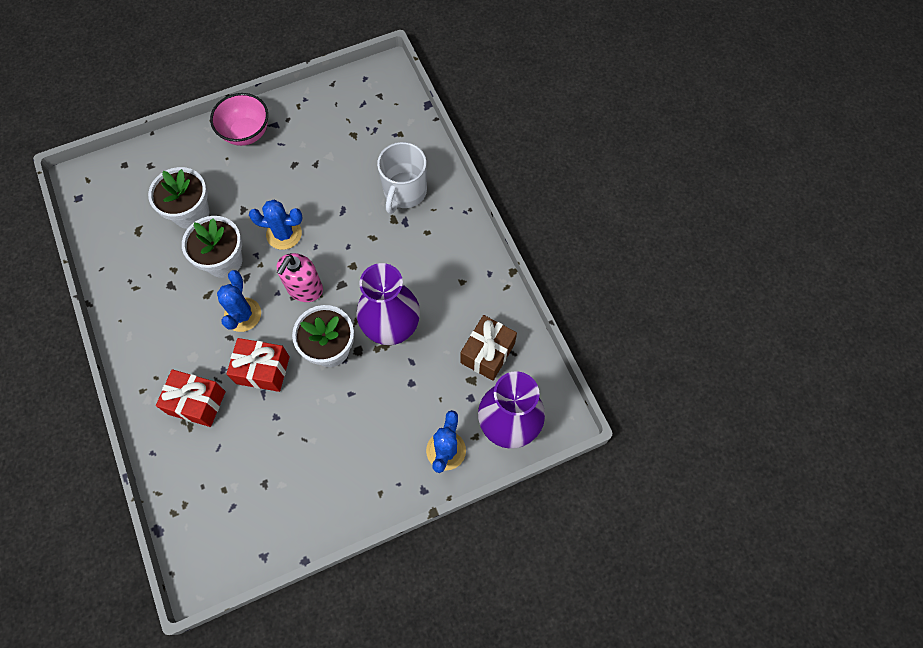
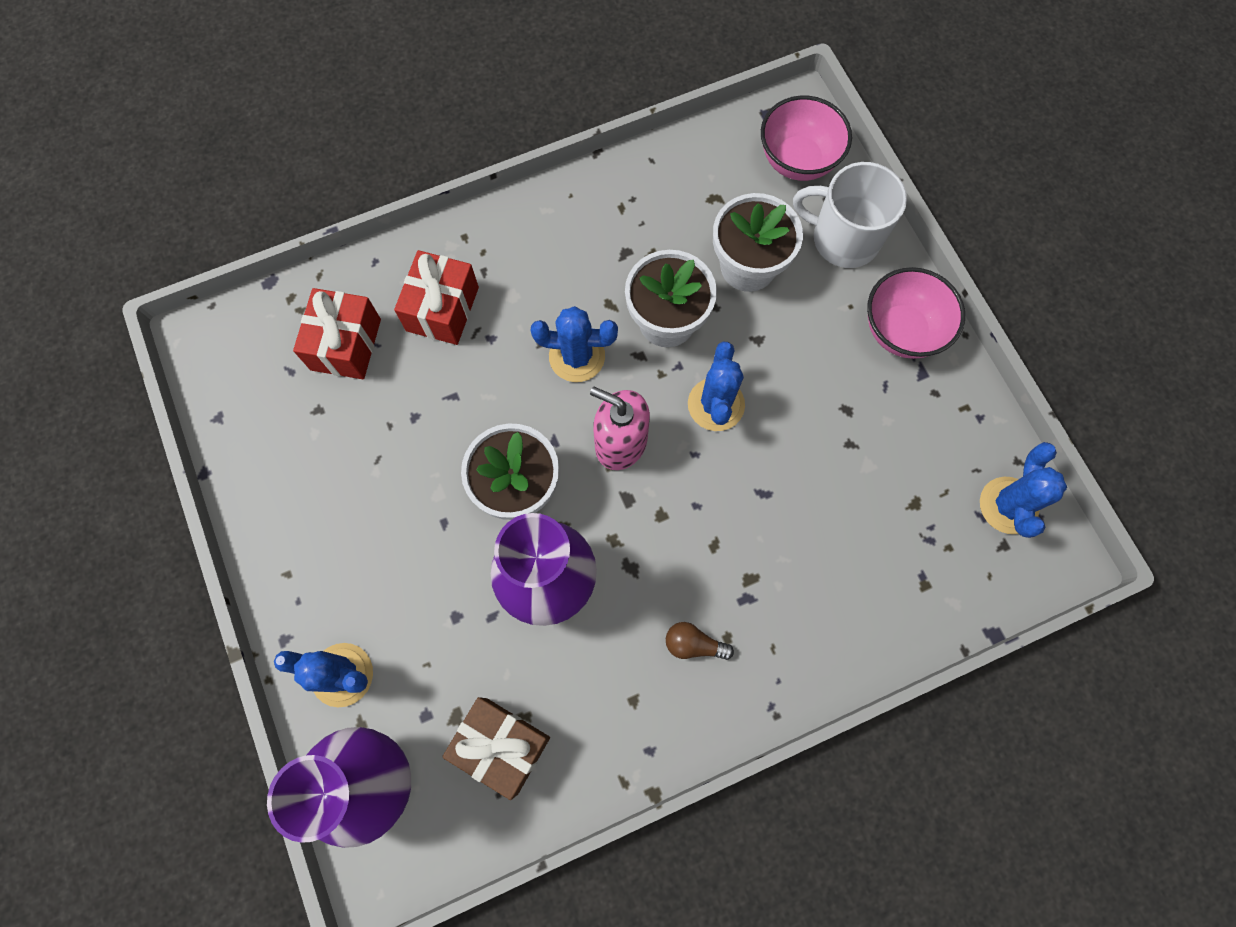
camera: 90 degrees right, 5 degrees up
red gift [226,338,290,392] -> red gift moved to [293,288,381,379]
white mug [377,142,427,214] -> white mug moved to [793,162,907,268]
none -> brown light bulb [666,622,734,660]
none -> pink bowl [761,96,852,181]
none -> blue cactus [980,442,1067,538]

